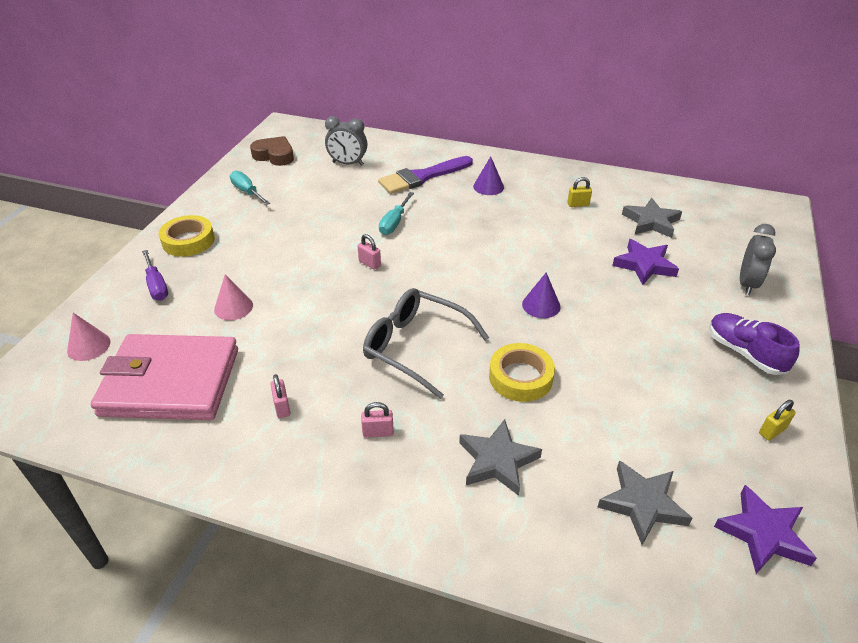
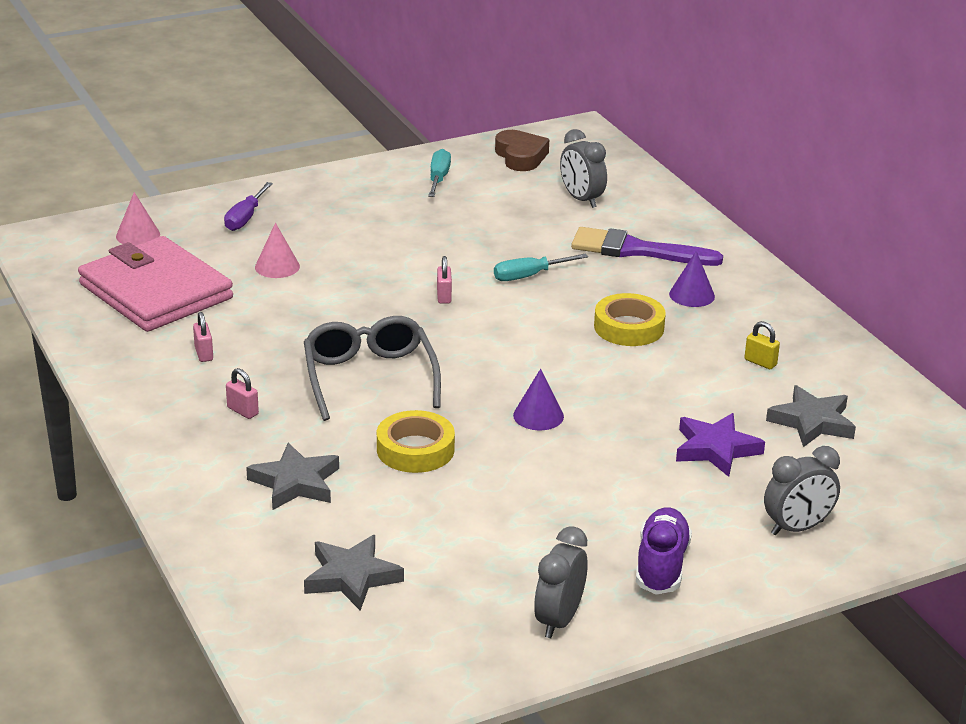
camera: 45 degrees right, 10 degrees down
yellow tape [159,215,215,257] -> yellow tape moved to [594,293,666,346]
pink padlock [270,374,290,418] -> pink padlock turned 45 degrees counterclockwise [193,312,213,362]
purple star [714,485,817,574] -> none
yellow padlock [759,400,796,441] -> grey clock [534,526,588,638]

